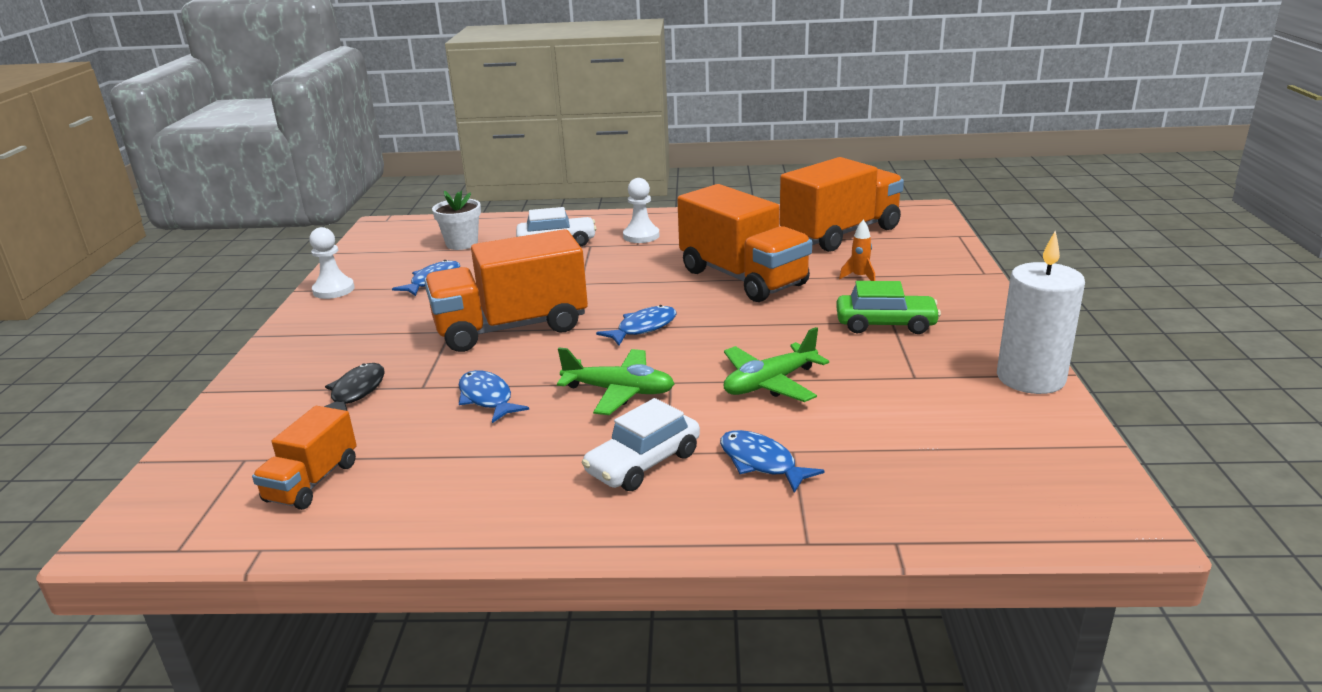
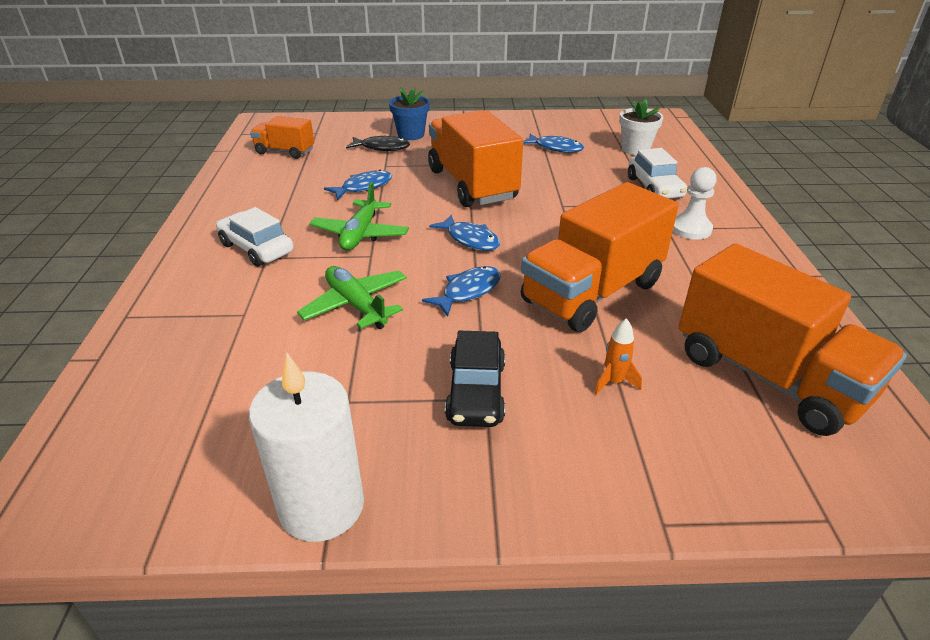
camera: 85 degrees right, 10 degrees up
white pawn [309,227,355,299] -> none
blue fish [720,430,825,493] -> blue fish moved to [422,266,501,316]
green car [836,281,941,334] -> black car [445,331,505,427]
none -> blue flower pot [389,87,430,140]

